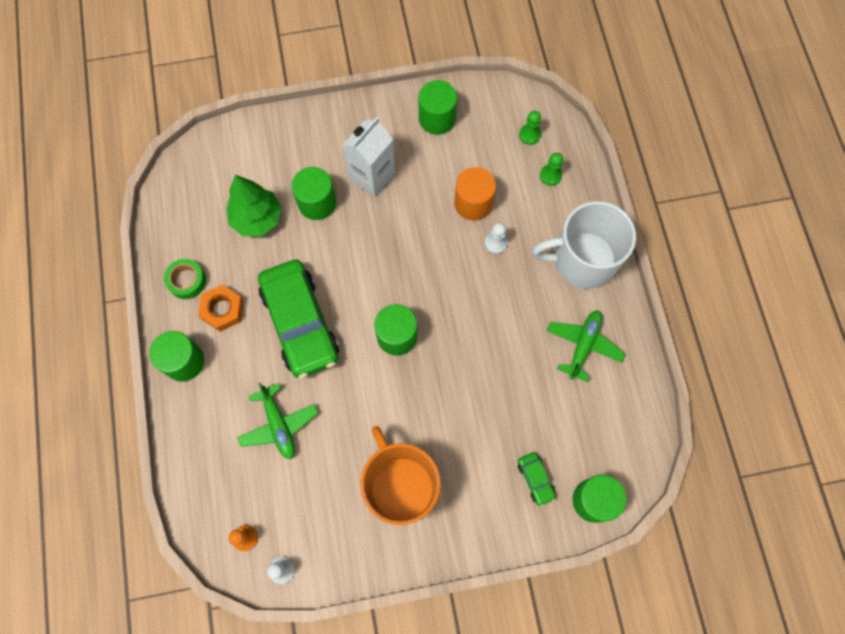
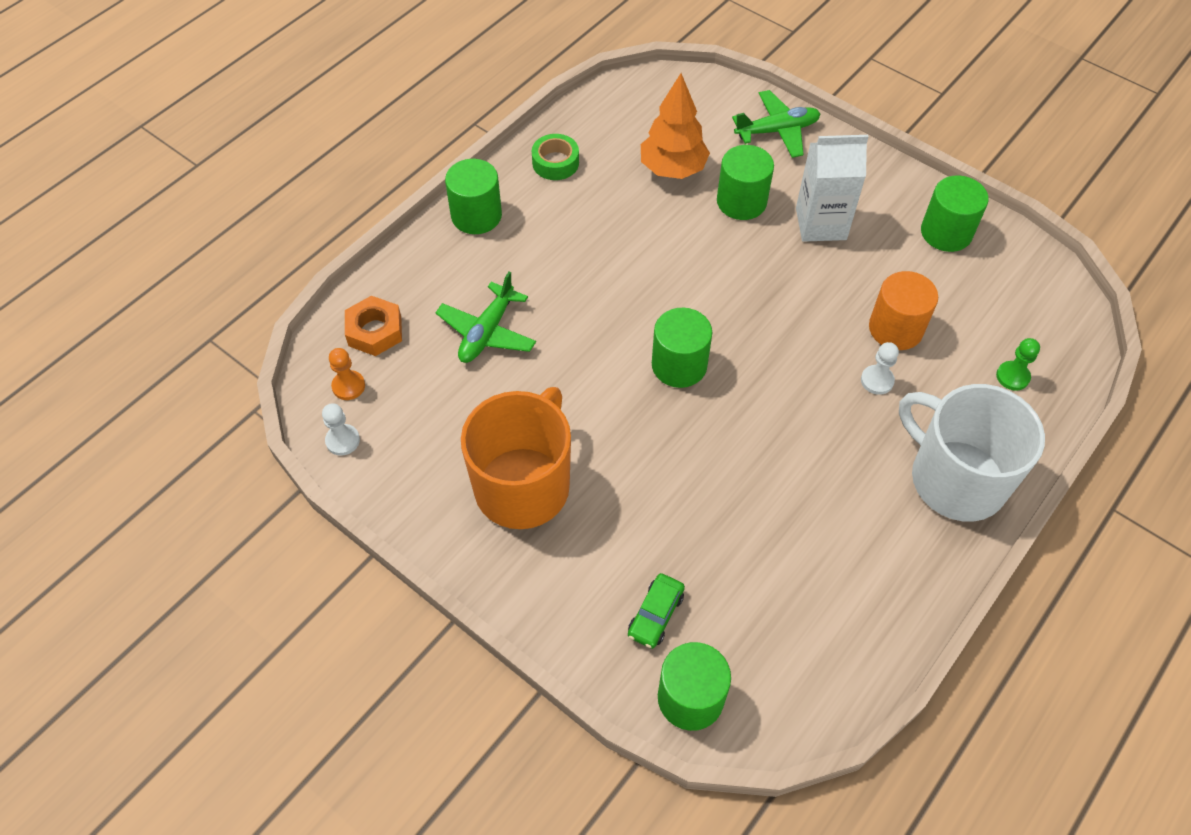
camera: 50 degrees right, 15 degrees down
orange nut [198,285,244,332] -> orange nut moved to [345,296,402,356]
green tree [226,175,282,236] -> orange tree [641,73,710,179]
green car [258,259,339,379] -> none
green pawn [519,111,541,145] -> none
green plane [547,310,625,382] -> green plane moved to [732,90,820,158]

